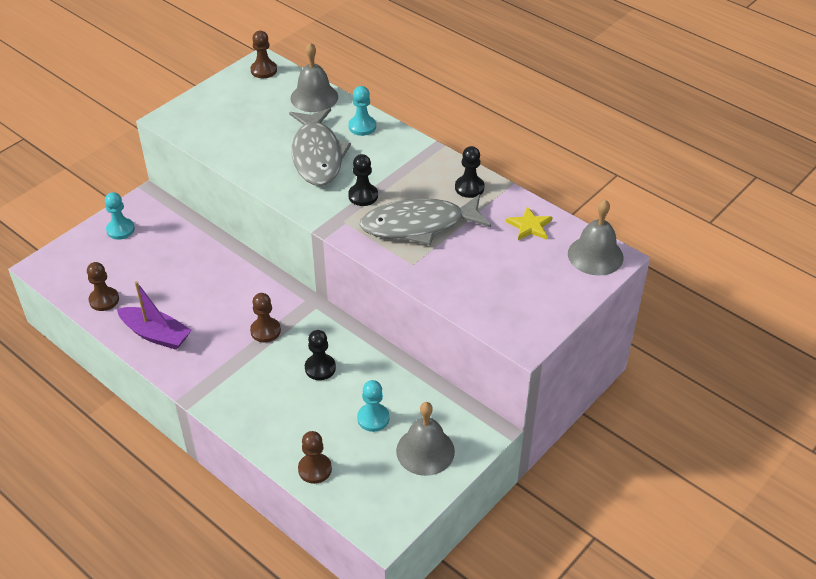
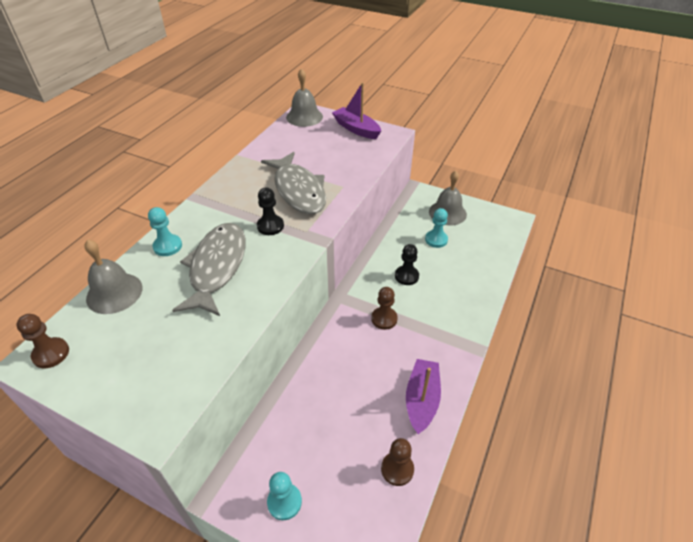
camera: 105 degrees left, 0 degrees up
grey fish [289,108,351,186] -> grey fish turned 60 degrees counterclockwise [172,223,246,316]
brown pawn [298,431,332,484] -> none
black pawn [455,146,485,198] -> none
yellow star [506,206,552,240] -> none
none -> purple boat [332,83,381,139]

